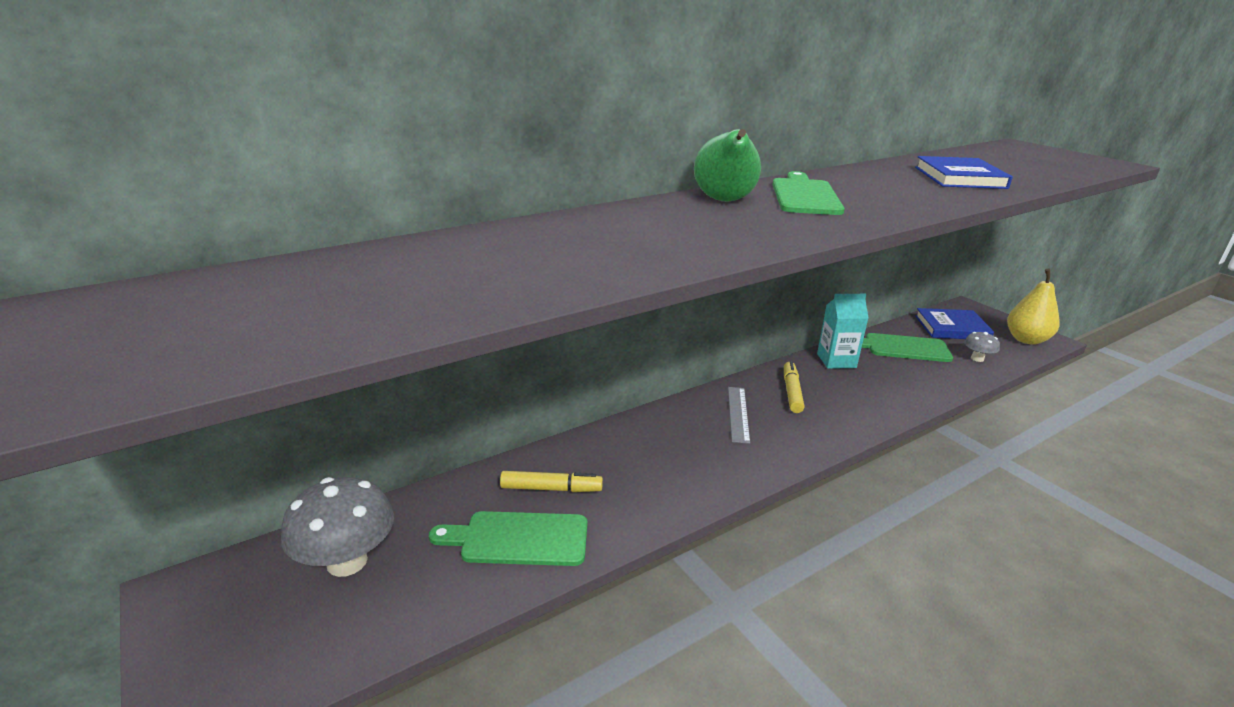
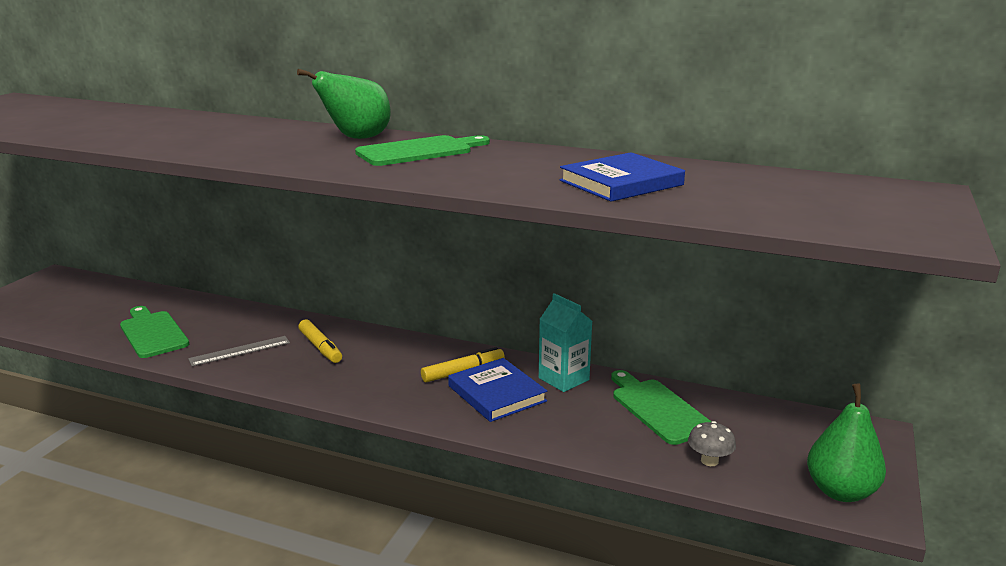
camera: 55 degrees right, 5 degrees down
grey mushroom [281,477,394,577] -> none
yellow marker [500,471,603,492] -> yellow marker moved to [298,319,342,363]
grey ruler [728,387,750,444] -> grey ruler moved to [188,336,290,366]
blue book [915,308,994,339] -> blue book moved to [448,358,547,422]
yellow pear [1007,269,1060,345] -> green pear [807,384,886,502]

